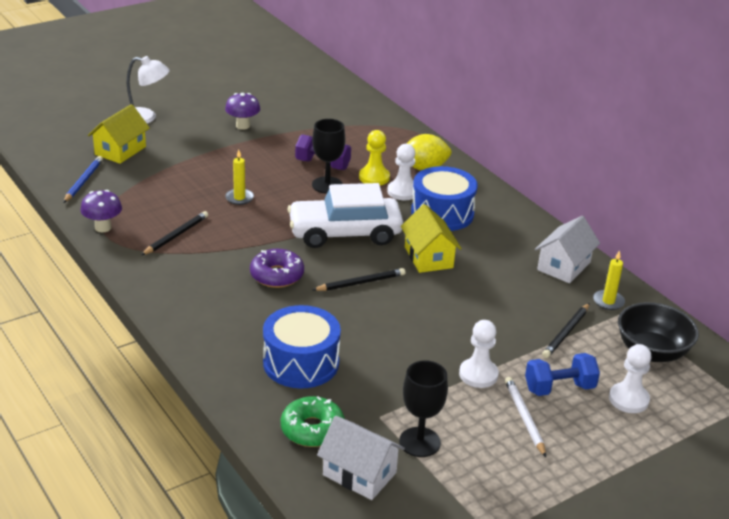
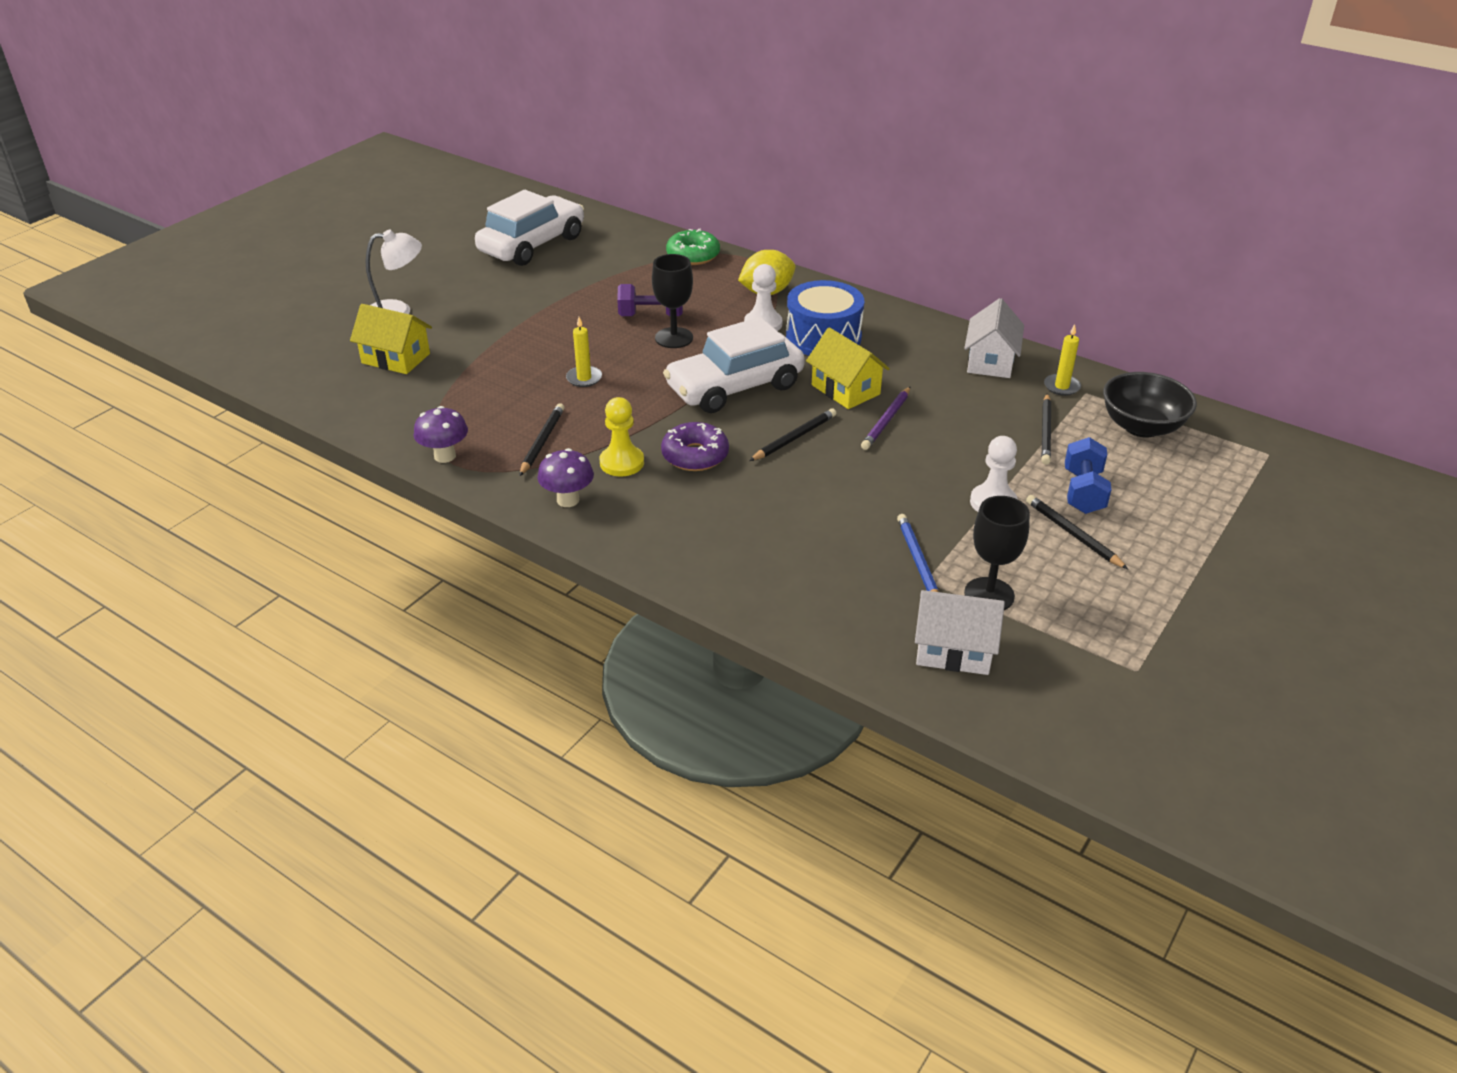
camera: 20 degrees left, 5 degrees up
blue pencil [63,156,103,203] -> blue pencil moved to [897,514,938,592]
yellow house [88,104,150,164] -> yellow house turned 75 degrees counterclockwise [350,304,432,374]
purple mushroom [225,93,260,130] -> purple mushroom moved to [537,448,594,507]
blue drum [263,305,341,388] -> none
green donut [281,396,345,447] -> green donut moved to [666,228,720,265]
yellow pawn [359,130,390,185] -> yellow pawn moved to [600,397,644,477]
white pencil [505,377,546,457] -> black pencil [1026,495,1128,569]
blue dumbbell [525,353,600,396] -> blue dumbbell turned 45 degrees counterclockwise [1065,437,1112,514]
white pawn [609,344,652,413] -> none
none -> white car [475,190,584,266]
none -> purple pencil [861,387,910,450]

